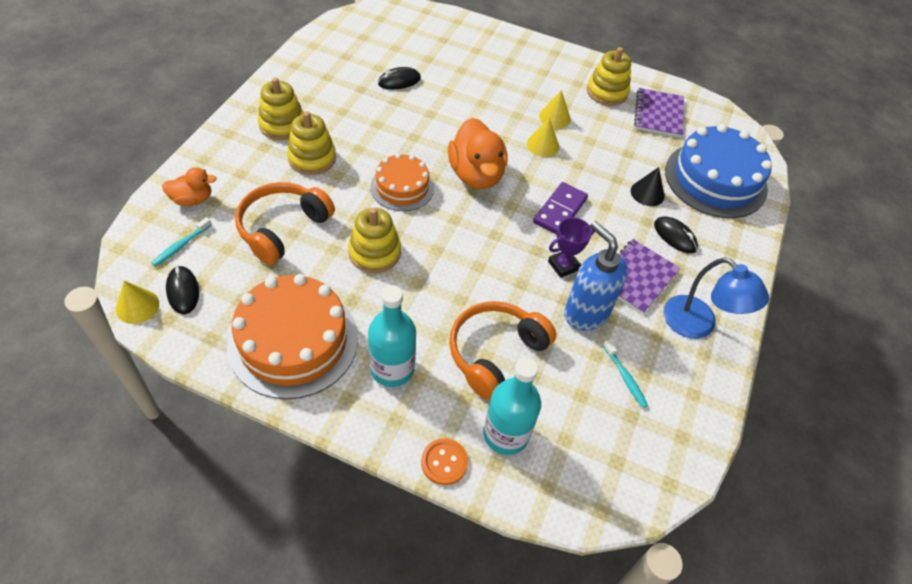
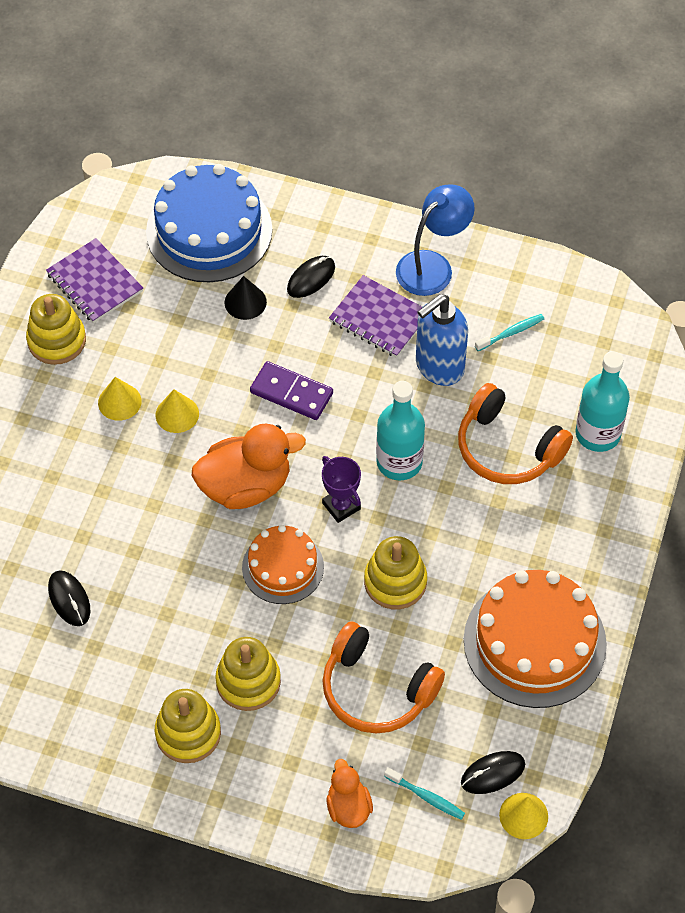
camera: 90 degrees left, 5 degrees up
turquoise bottle [368,285,416,387] -> turquoise bottle moved to [376,381,425,480]
orange button [421,438,468,485] -> none
purple trophy [548,217,595,278] -> purple trophy moved to [322,456,361,523]
purple notebook [634,88,684,138] -> purple notebook turned 45 degrees clockwise [46,238,143,323]

